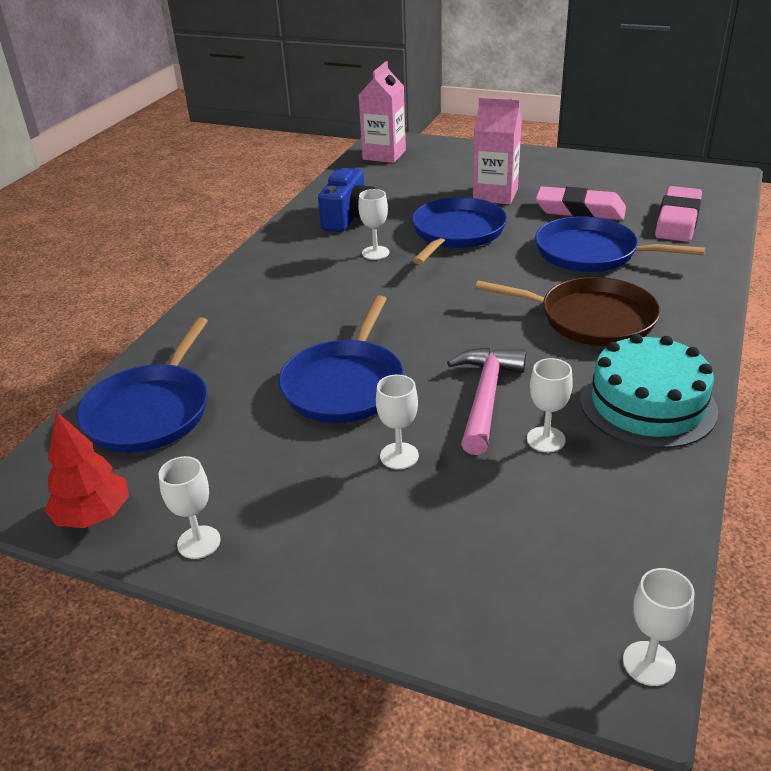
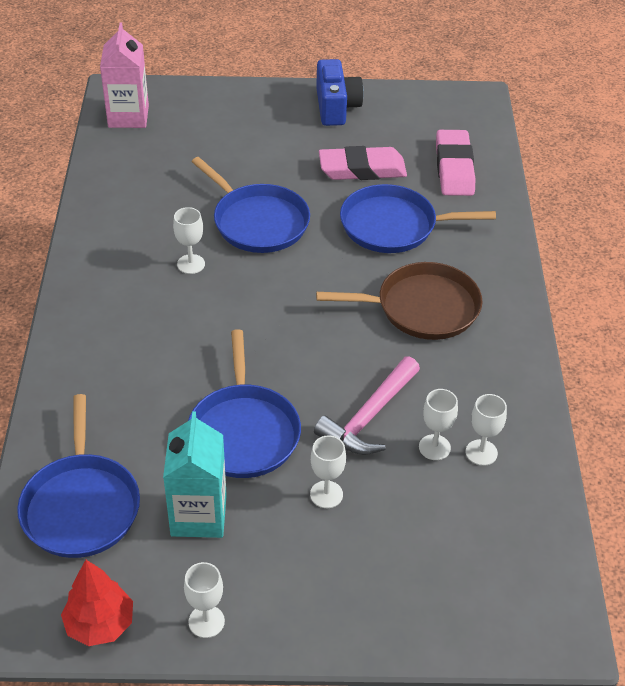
camera: 25 degrees left, 10 degrees up
blue camera [318,168,375,232] -> blue camera moved to [316,59,364,126]
blue pan [412,197,507,264] -> blue pan turned 135 degrees clockwise [191,157,310,253]
pink hammer [447,347,526,455] -> pink hammer turned 135 degrees counterclockwise [314,356,420,455]
pink carton [473,97,522,205] -> none
turquoise cake [580,334,718,449] -> none
white goblet [623,568,694,686] -> white goblet moved to [466,394,507,466]
none -> turquoise carton [163,411,227,538]

